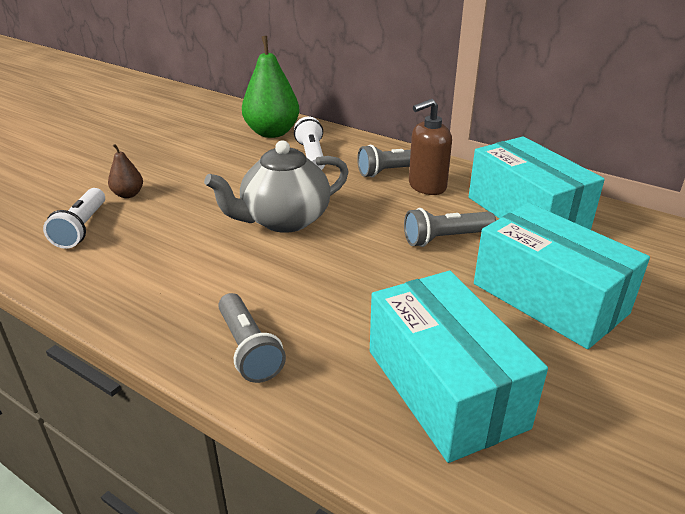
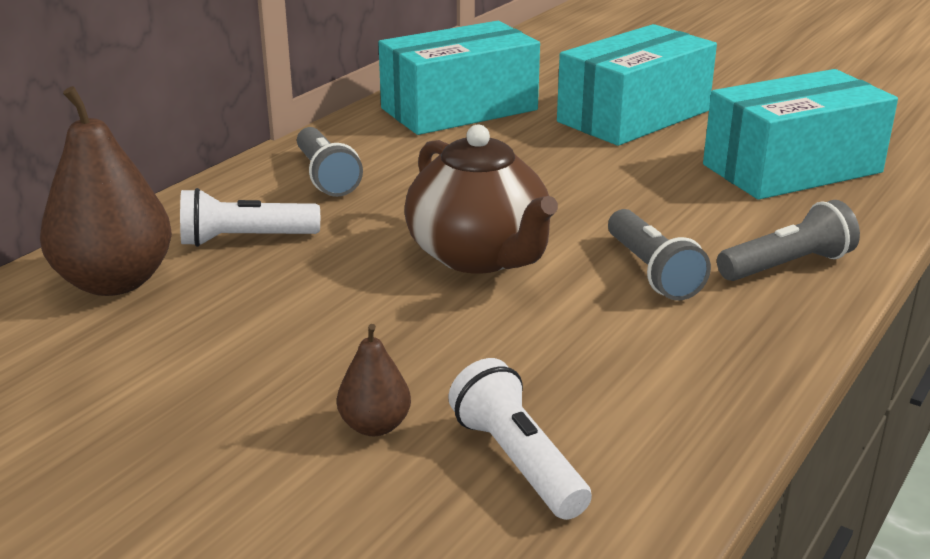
camera: 90 degrees left, 5 degrees down
white flashlight [43,188,105,249] -> white flashlight turned 120 degrees counterclockwise [448,358,592,520]
grey teapot [204,140,349,233] -> brown teapot [404,124,558,274]
green pear [242,36,299,138] -> brown pear [40,86,172,296]
grey flashlight [404,208,496,247] -> grey flashlight moved to [608,209,711,301]
brown soap dispenser [409,99,452,195] -> none

